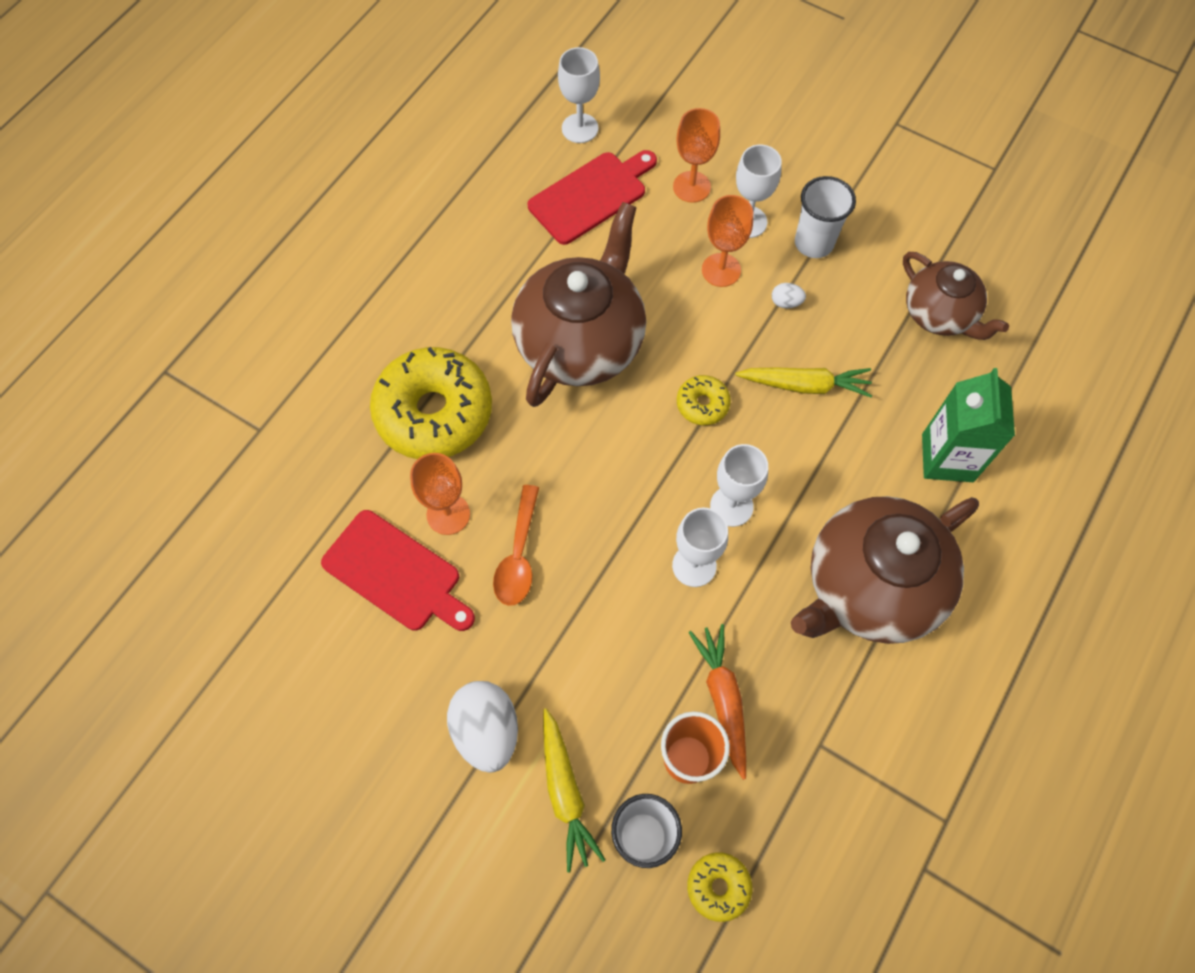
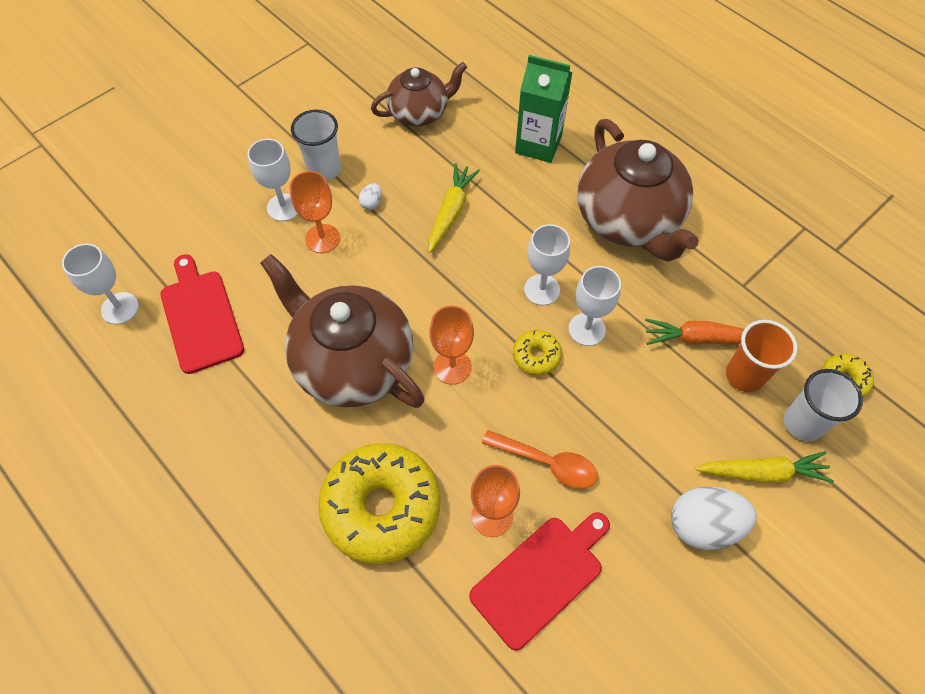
camera: 75 degrees left, 5 degrees down
orange goblet [673,108,720,203] -> orange goblet moved to [429,306,474,385]
yellow donut [677,375,731,425] -> yellow donut moved to [513,330,562,375]

